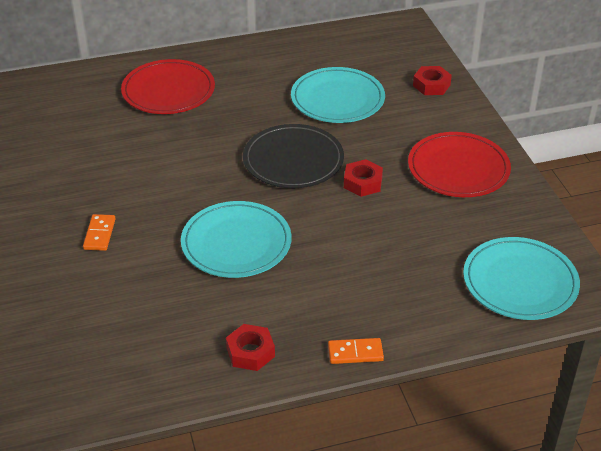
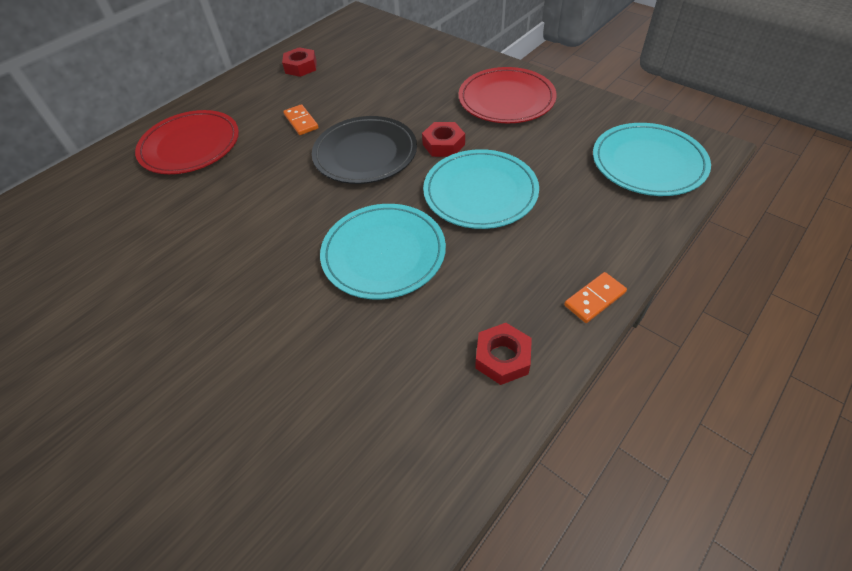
camera: 30 degrees left, 10 degrees up
orange domino [83,214,115,251] -> orange domino moved to [283,104,319,135]
turquoise plate [291,67,385,123] -> turquoise plate moved to [423,149,539,229]
red nut [413,66,452,95] -> red nut moved to [282,47,317,77]

